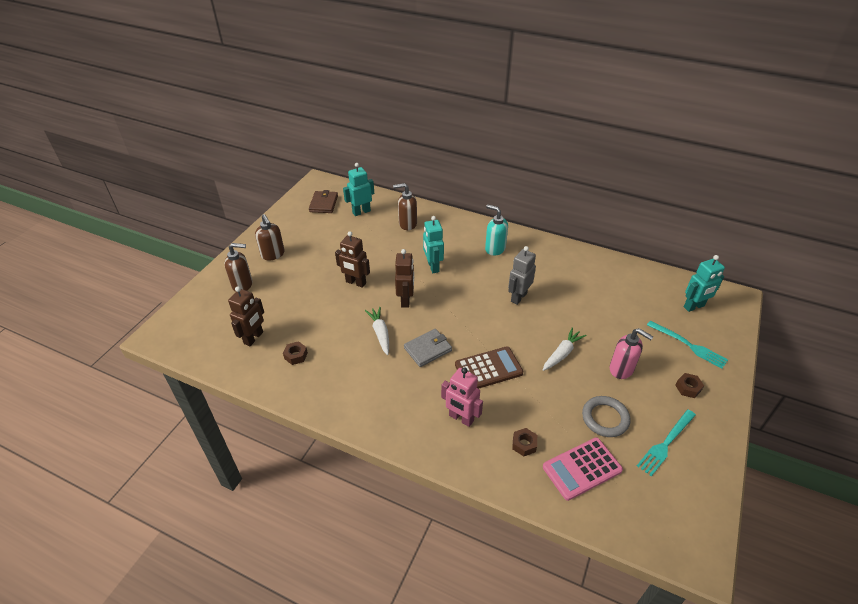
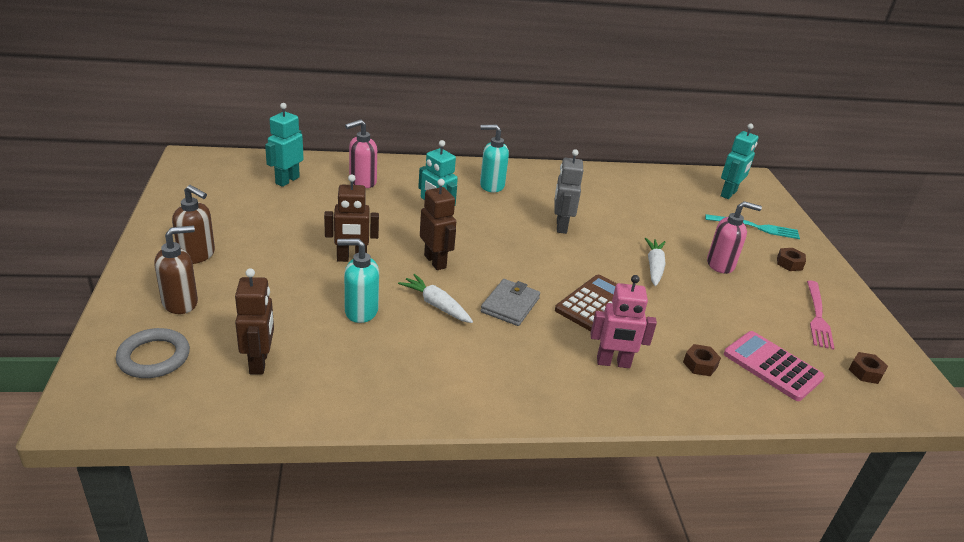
camera: 35 degrees left, 10 degrees down
brown nut [283,341,308,365] -> brown nut moved to [849,352,888,384]
brown wallet [309,190,338,213] -> none
brown soap dispenser [393,183,417,230] -> pink soap dispenser [345,119,377,188]
pink calculator [543,438,623,501] -> pink calculator turned 105 degrees clockwise [724,331,825,401]
grey ring [582,396,630,437] -> grey ring moved to [116,328,190,378]
turquoise fork [637,410,696,476] -> pink fork [807,281,835,350]
none -> turquoise soap dispenser [337,238,379,323]

